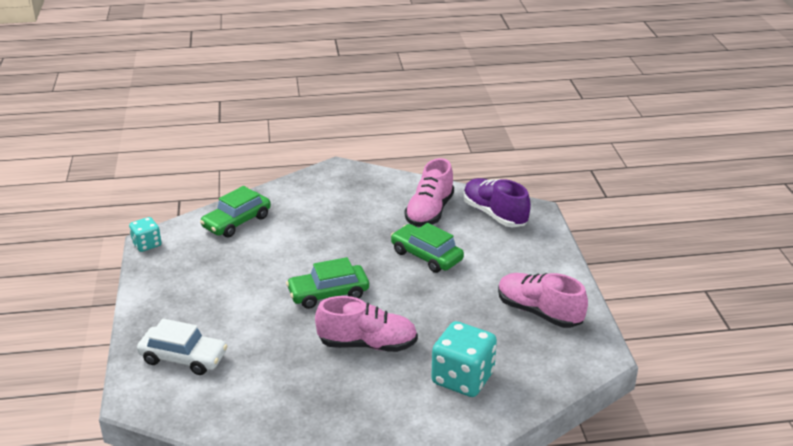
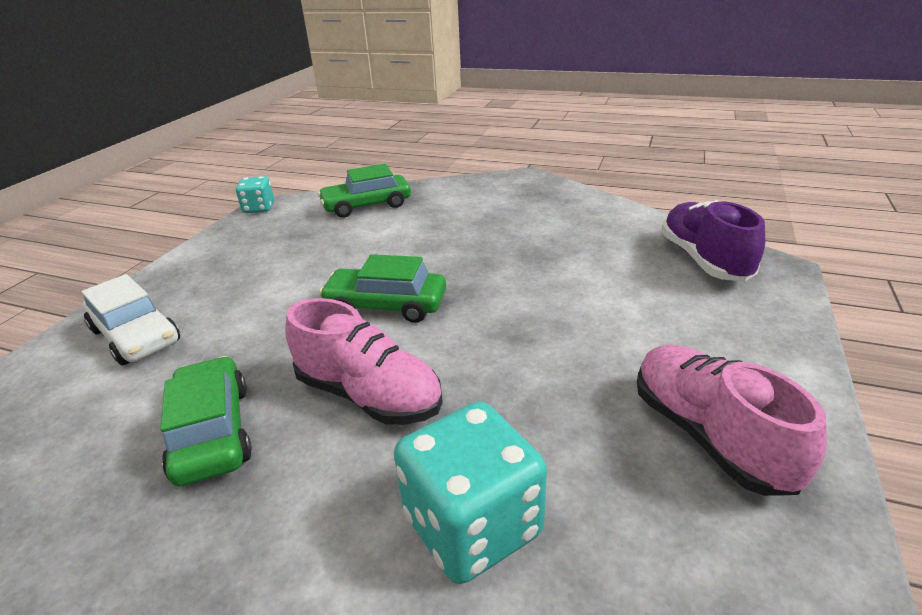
camera: 30 degrees right, 0 degrees up
green car [391,223,464,273] -> green car moved to [160,356,252,487]
pink shoe [405,158,454,227] -> none

